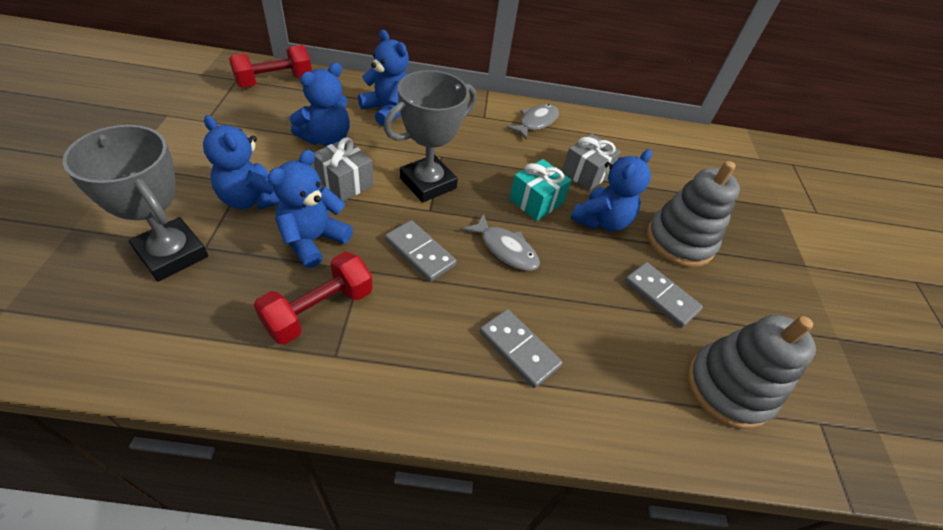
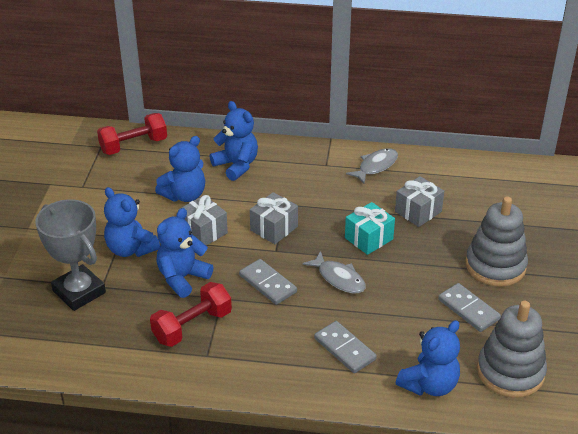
camera: 10 degrees right, 10 degrees down
grey trophy [384,70,477,203] -> grey gift [250,192,298,244]
blue teddy bear [570,149,652,231] -> blue teddy bear moved to [396,320,460,396]

